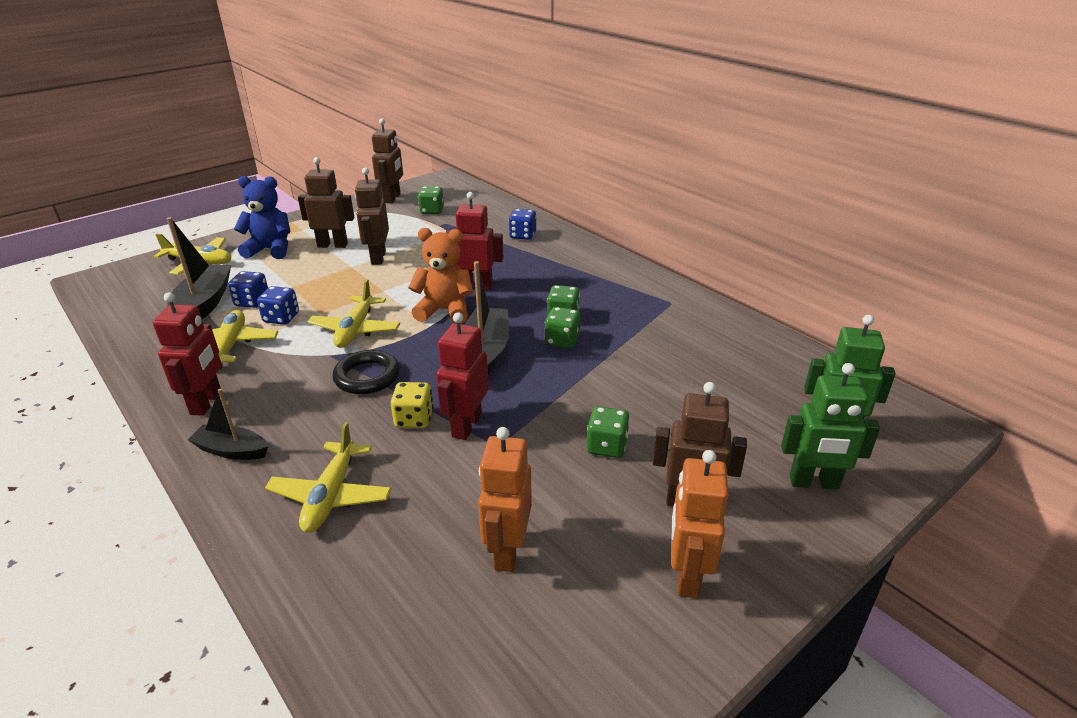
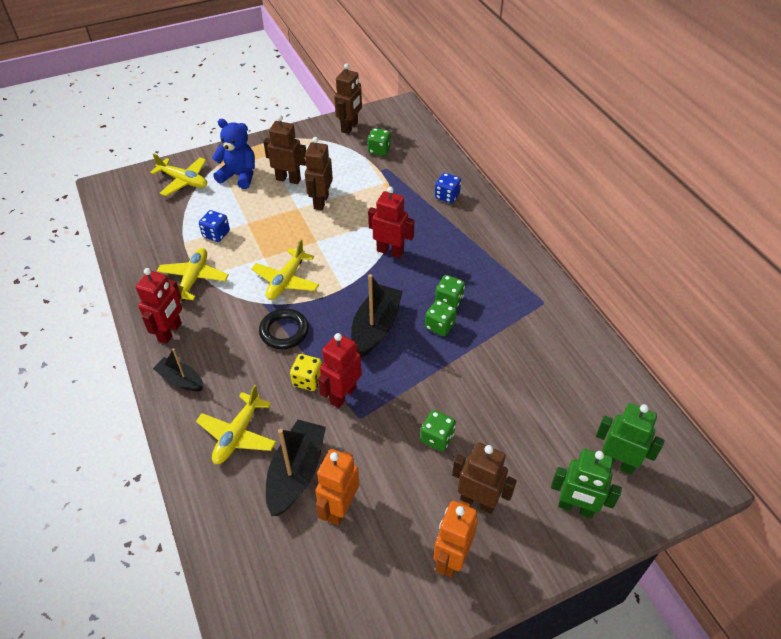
camera: 15 degrees right, 15 degrees up
black boat [167,217,231,319] -> black boat moved to [266,420,326,516]
blue dice [257,286,299,325] -> none
orange teddy bear [408,228,473,324] -> none

